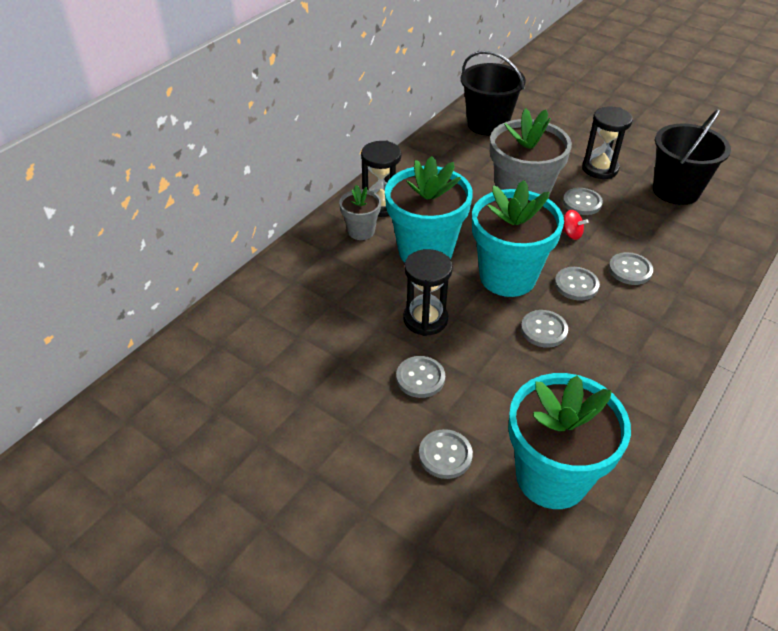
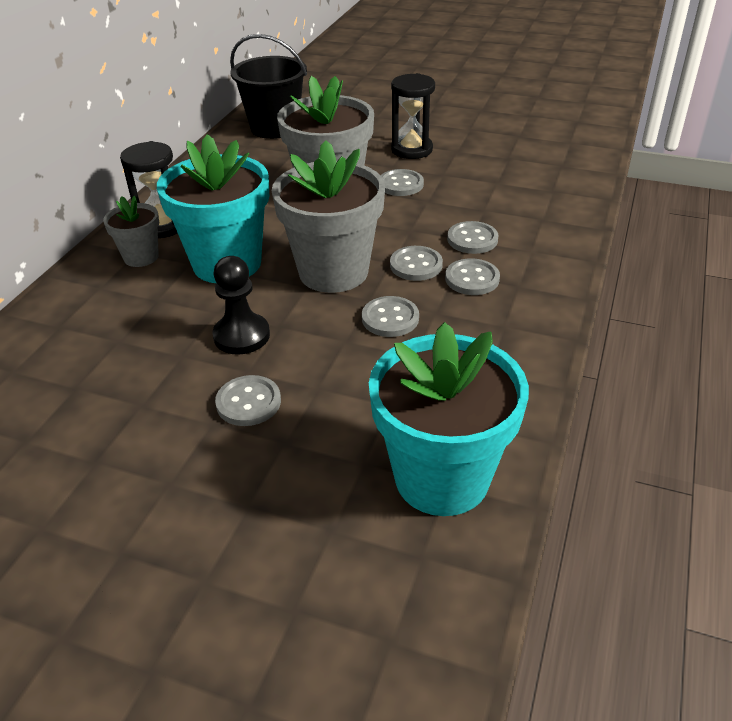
camera: 15 degrees left, 5 degrees down
black hourglass [403,249,453,336] -> black pawn [212,256,270,355]
grey button [419,429,473,479] -> grey button moved to [445,258,500,295]
turquoise flower pot [472,180,564,297] -> grey flower pot [271,140,385,293]
red spinning top [562,210,589,240] -> none
black bucket [653,109,731,205] -> none

